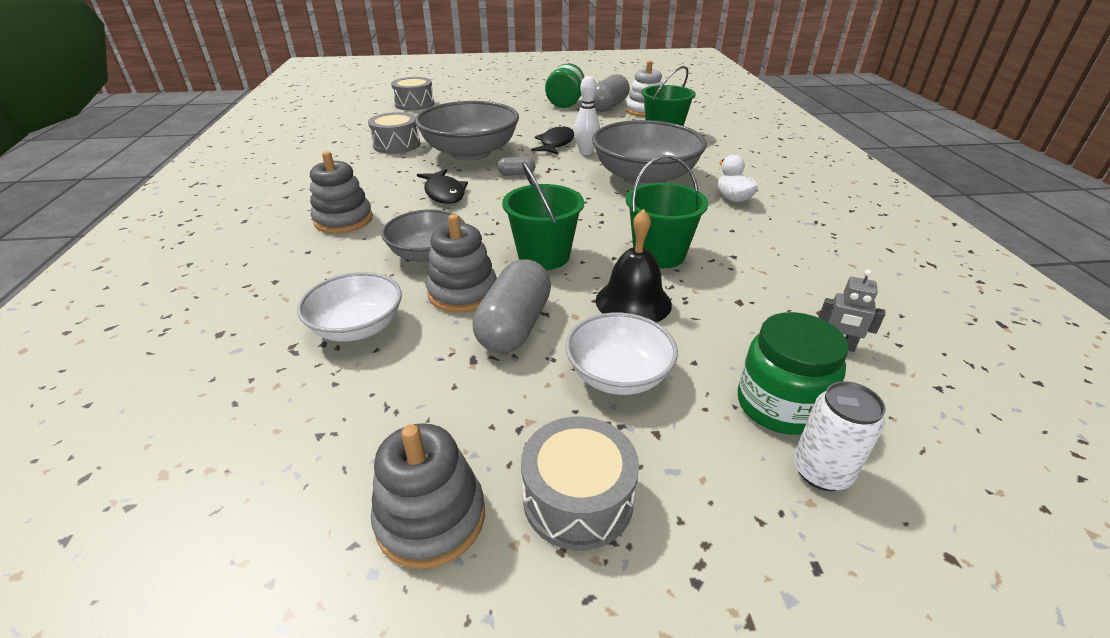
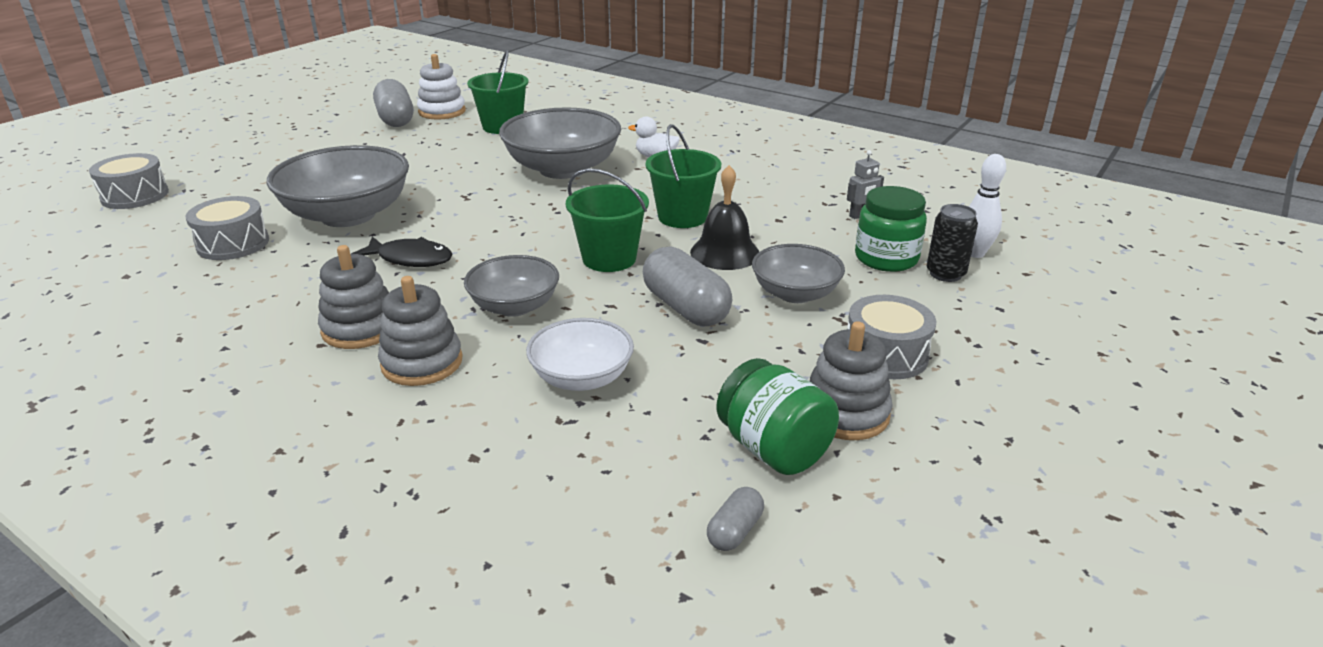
camera: 50 degrees left, 5 degrees down
grey stacking toy [426,214,497,313] -> grey stacking toy moved to [378,276,463,386]
grey capsule [497,157,536,176] -> grey capsule moved to [707,487,764,551]
black fish [531,125,574,155] -> none
green jar [545,64,584,108] -> green jar moved to [716,358,839,475]
white bowl [566,313,678,395] -> grey bowl [752,244,845,303]
white bowling pin [574,76,600,155] -> white bowling pin moved to [969,154,1006,258]
white can [794,381,886,491] -> black can [927,204,978,282]

